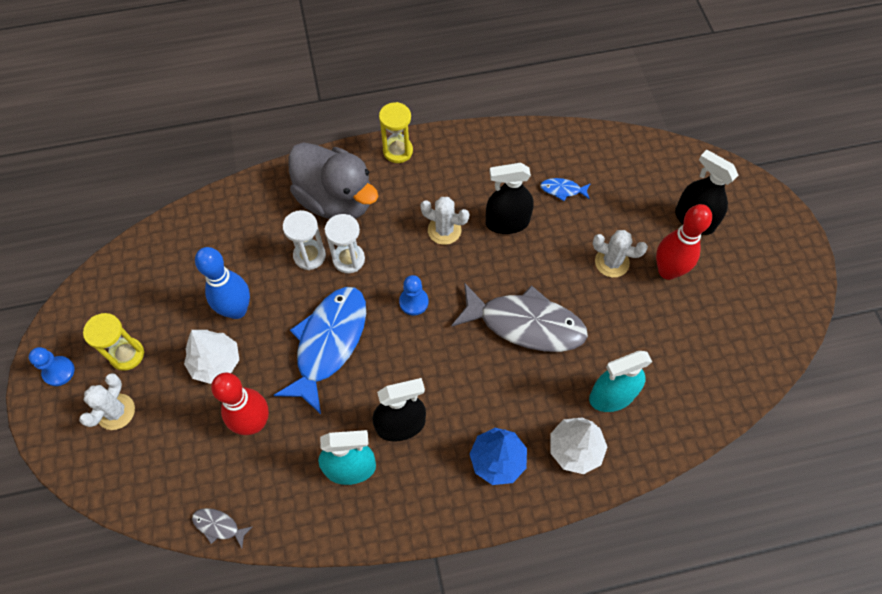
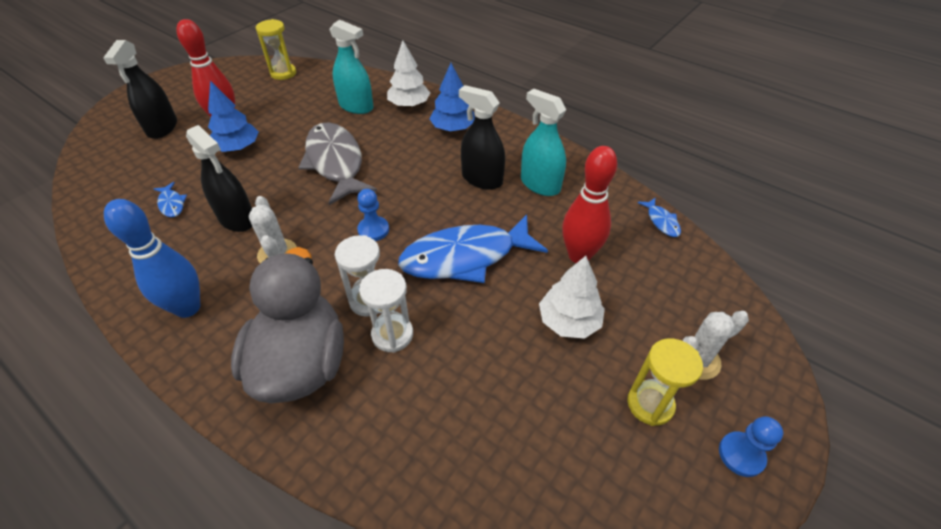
camera: 130 degrees left, 15 degrees down
grey fish [192,508,253,548] -> blue fish [637,197,681,237]
blue bowling pin [195,247,250,319] -> blue bowling pin moved to [104,199,200,318]
yellow hourglass [379,102,413,163] -> yellow hourglass moved to [256,19,296,80]
white cactus [593,230,648,277] -> blue tree [208,81,259,152]

